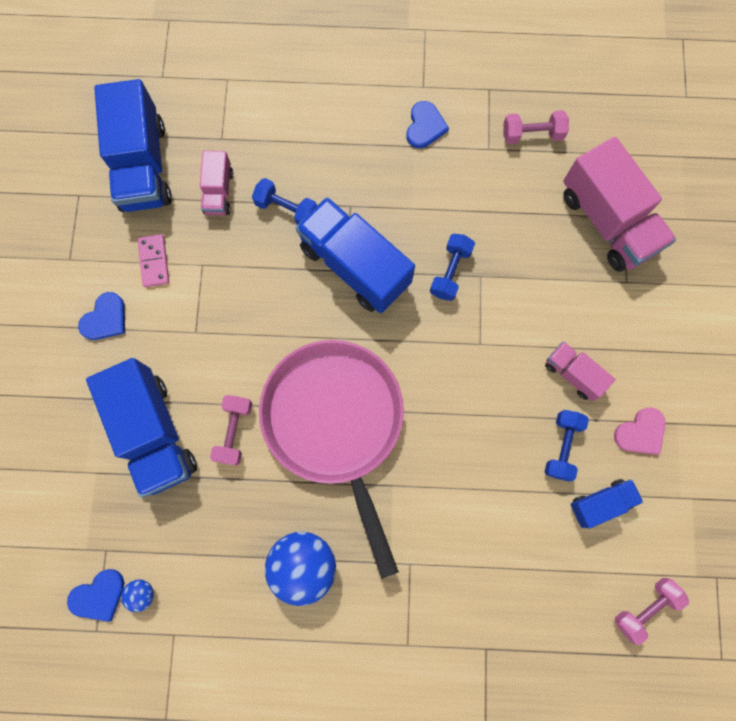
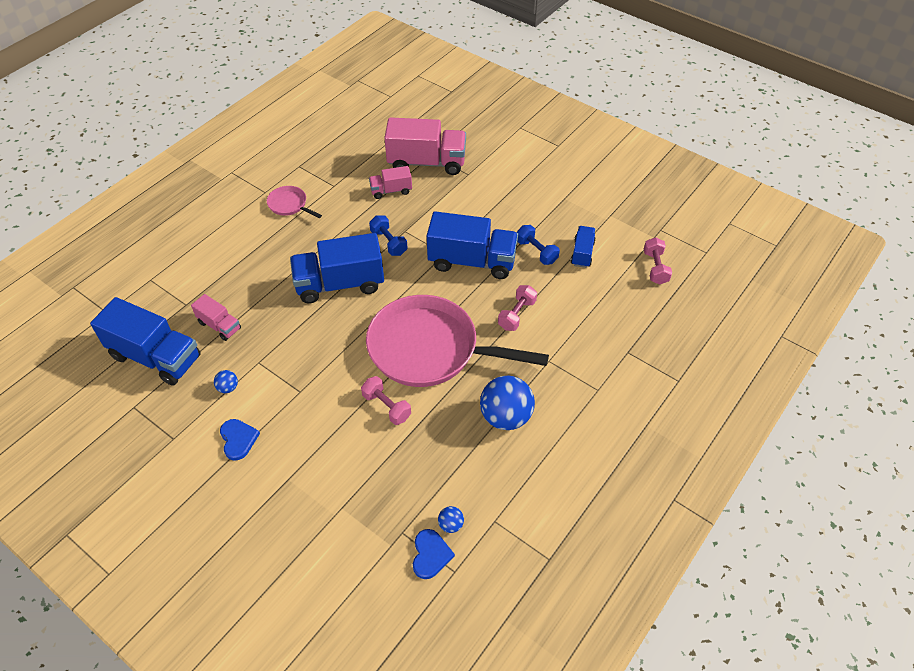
camera: 55 degrees left, 25 degrees down
blue truck [86,358,197,497] -> blue truck moved to [427,211,518,279]
pink domino [138,234,169,287] -> blue ball [214,370,238,393]
blue dumbbell [252,178,317,225] -> none
blue heart [406,101,449,148] -> pink pan [267,186,322,218]
pink dumbbell [503,110,569,144] -> pink dumbbell moved to [498,285,537,331]
pink truck [545,341,615,401] -> pink truck moved to [369,166,412,199]
pink heart [614,408,666,455] -> none

